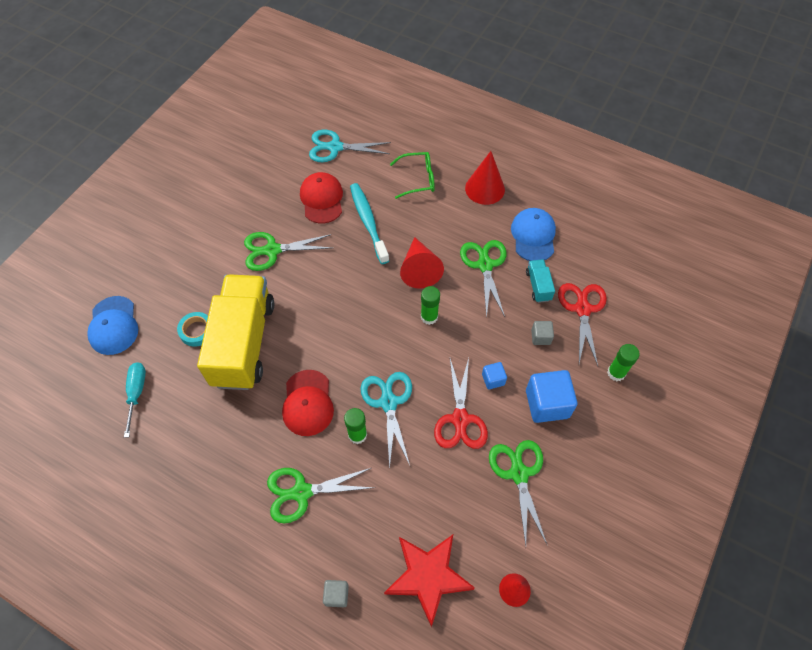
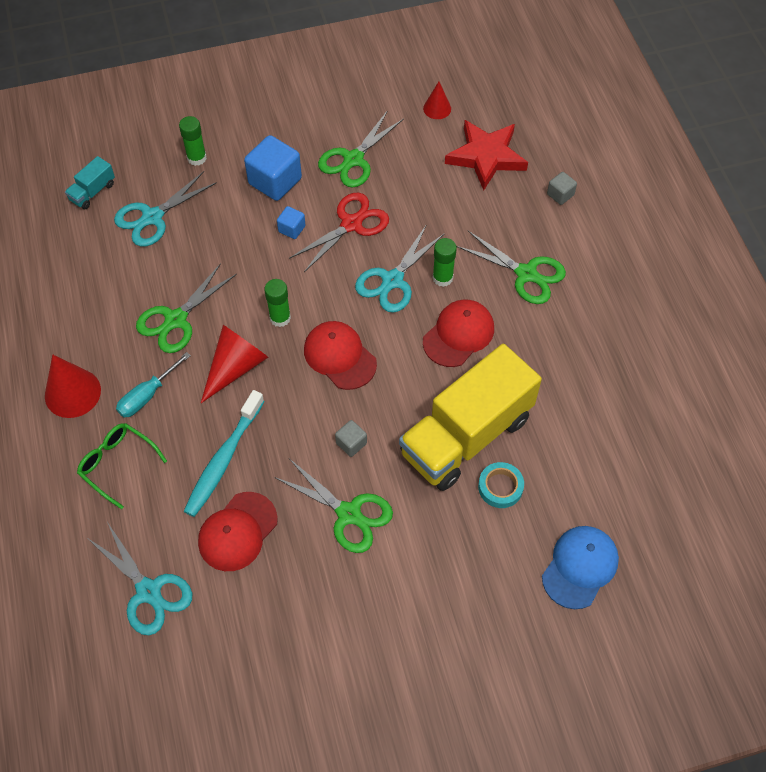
camera: 135 degrees left, 0 degrees up
turquoise screwdriver [124,362,146,438] -> turquoise screwdriver moved to [116,352,191,418]
blue cap [511,208,556,261] -> none
turquoise truck [526,259,555,303] -> turquoise truck moved to [65,156,115,209]
grey cube [531,321,554,345] -> grey cube moved to [335,420,367,457]
red scissors [558,283,607,366] -> turquoise scissors [114,171,217,247]
none -> red cap [304,321,377,390]

